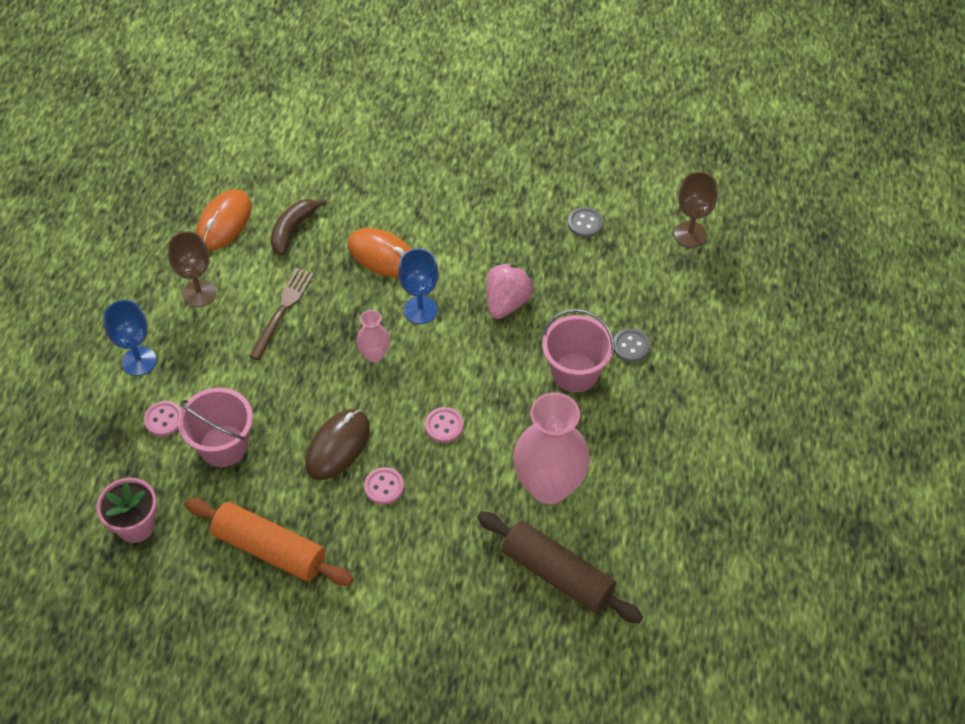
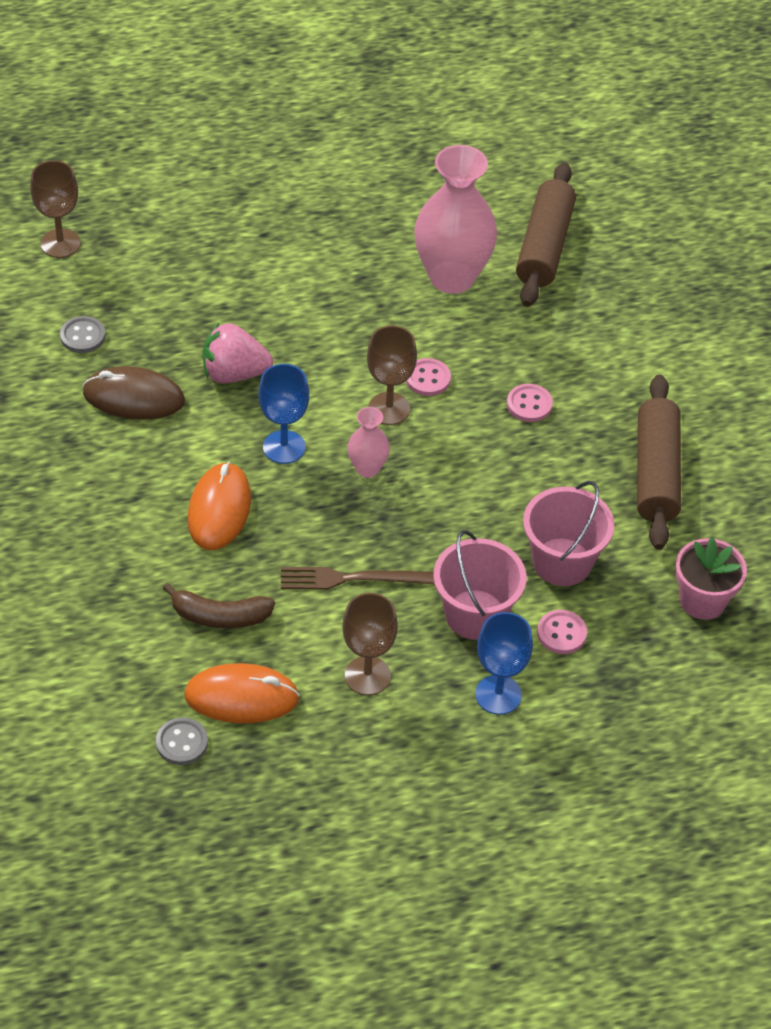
camera: 115 degrees left, 5 degrees down
orange rolling pin [184,498,354,586] -> brown rolling pin [637,374,681,550]
brown mouse [305,409,370,480] -> brown mouse moved to [83,366,185,420]
pink bucket [542,309,615,393] -> pink bucket moved to [433,530,526,640]
grey button [614,328,650,362] -> grey button moved to [156,717,208,765]
none -> brown goblet [367,326,417,425]

